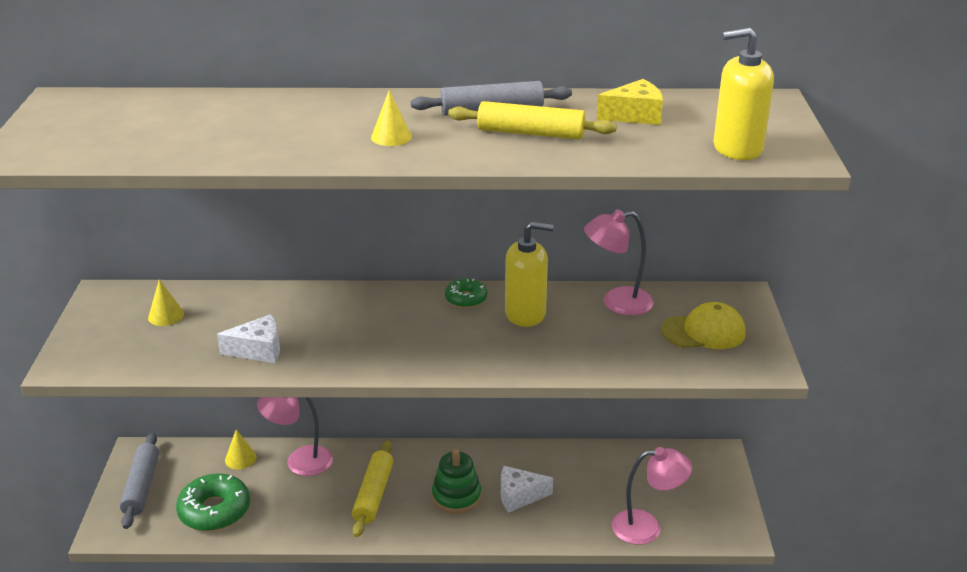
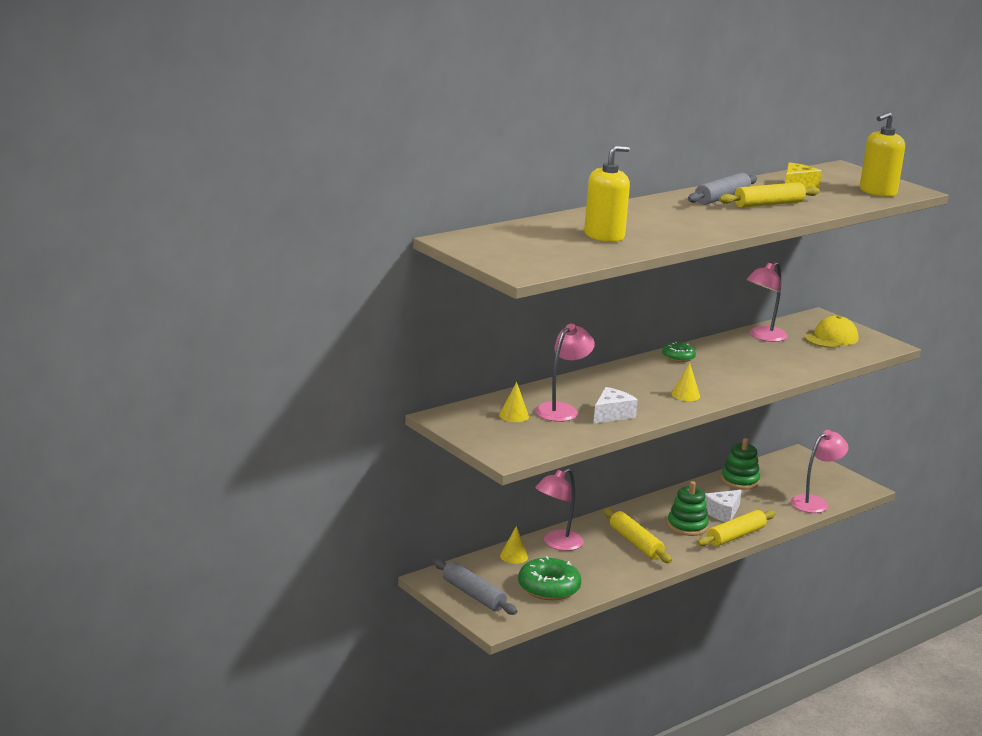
camera: 40 degrees left, 10 degrees down
yellow cone [371,90,412,146] -> yellow cone moved to [672,363,700,401]
yellow soap dispenser [505,221,554,327] -> yellow soap dispenser moved to [584,145,630,242]
none -> pink lamp [535,324,595,422]
none -> yellow rolling pin [697,510,775,546]
none -> green stacking toy [721,438,760,490]

